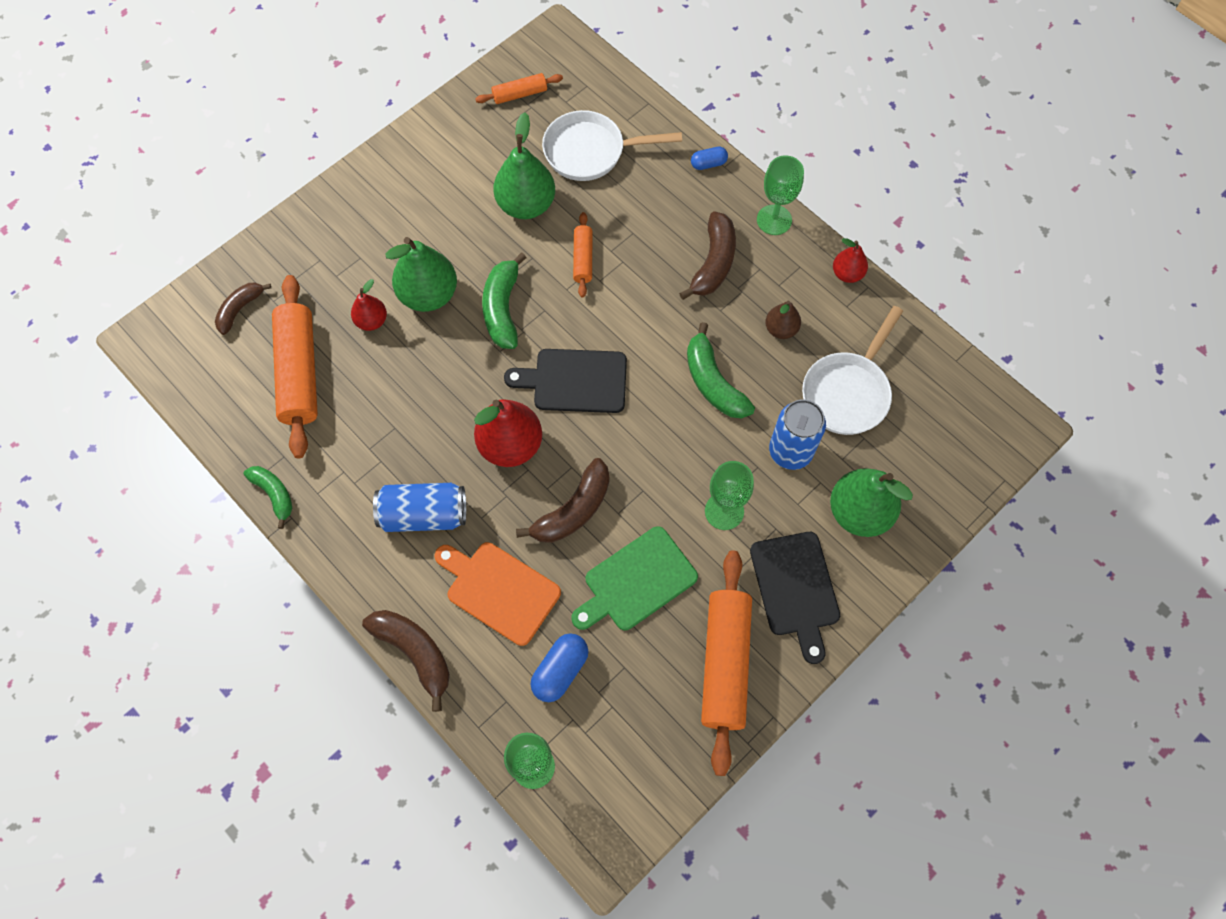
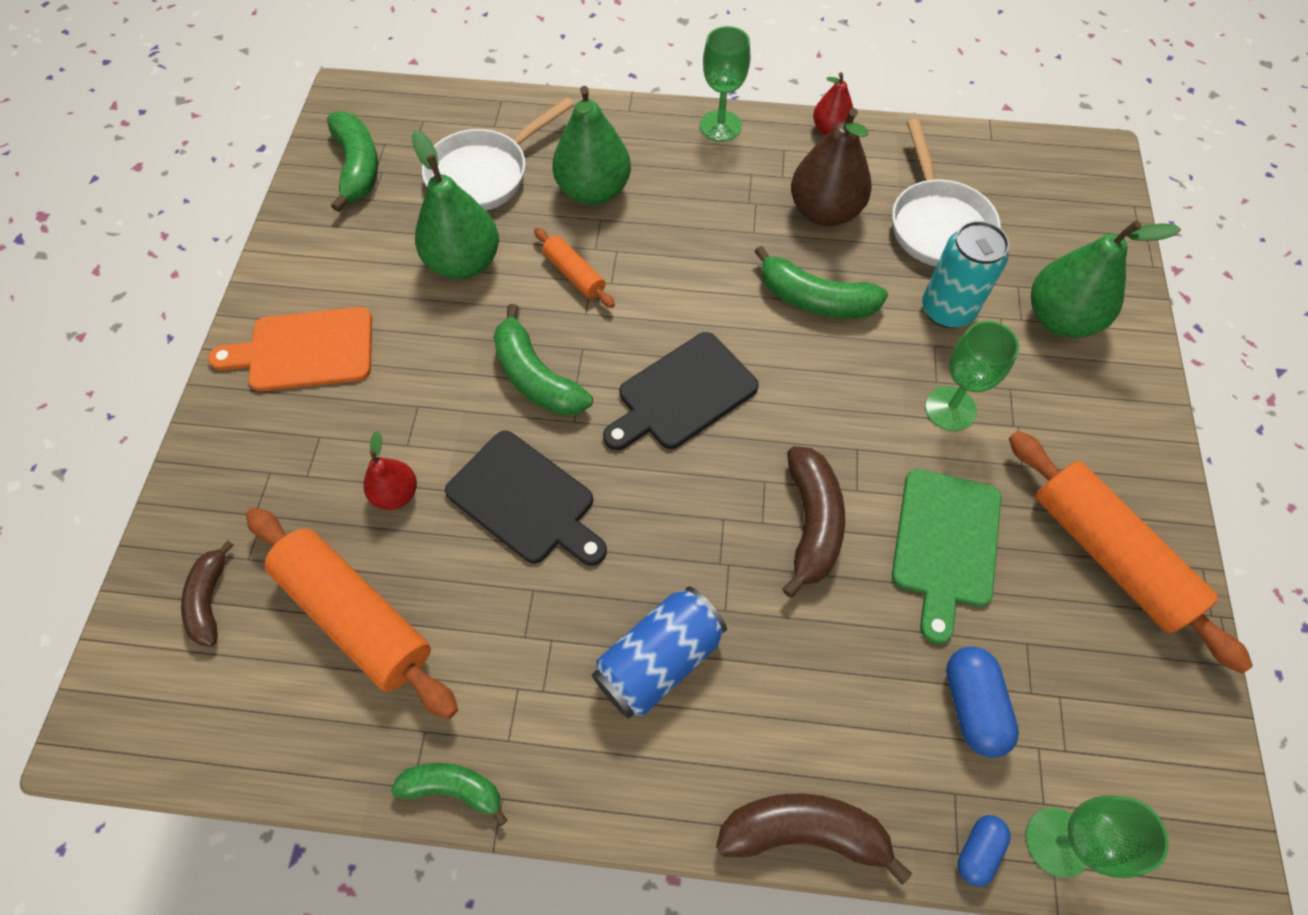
camera: 40 degrees left, 5 degrees down
green pear [385,237,457,312] -> green pear moved to [552,86,631,205]
orange cutting board [435,542,561,646] -> orange cutting board moved to [208,307,372,391]
red pear [474,399,542,467] -> none
orange rolling pin [475,73,563,104] -> green banana [327,111,378,212]
brown banana [679,211,736,300] -> none
blue capsule [691,147,728,170] -> blue capsule moved to [958,815,1011,887]
black cutting board [750,532,840,664] -> black cutting board moved to [445,431,607,566]
brown pear [765,301,801,339] -> brown pear [791,108,872,226], size x1.82
blue can [769,399,826,470] -> turquoise can [922,221,1009,328]

